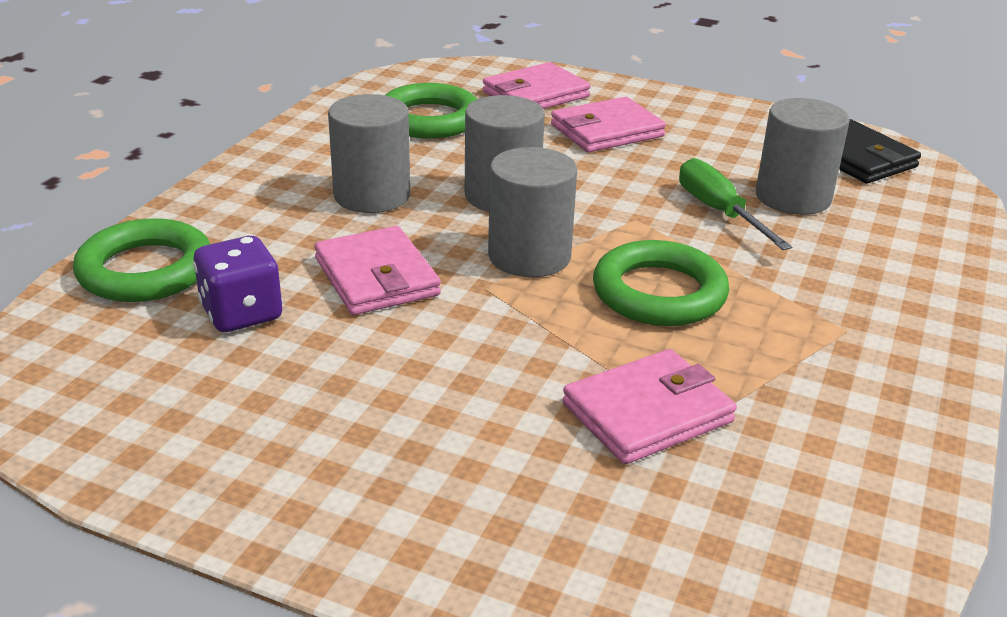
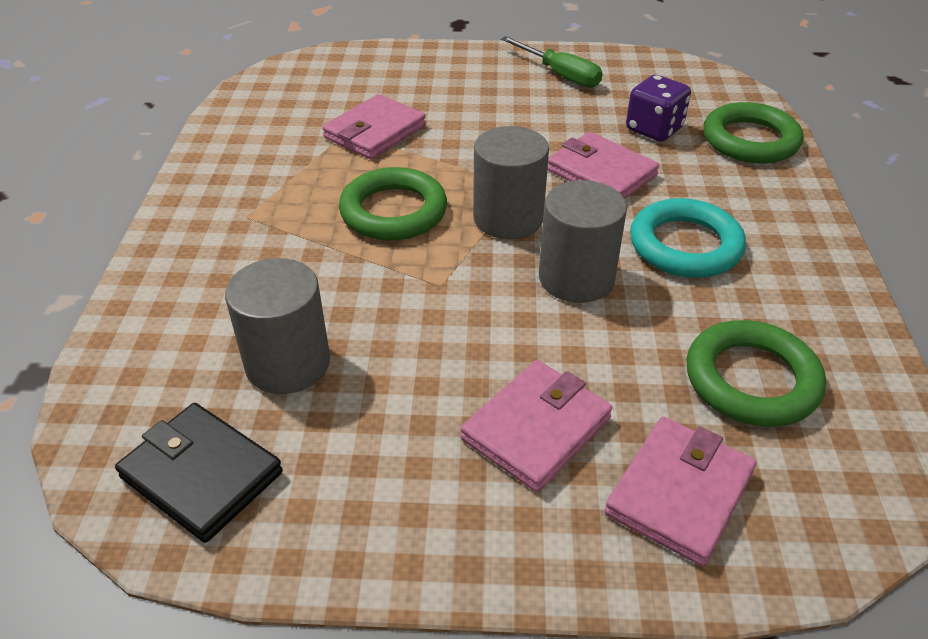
camera: 160 degrees right, 10 degrees up
grey cylinder [328,94,410,213] -> turquoise ring [630,198,746,278]
green screwdriver [679,158,792,250] -> green screwdriver moved to [501,36,603,88]

